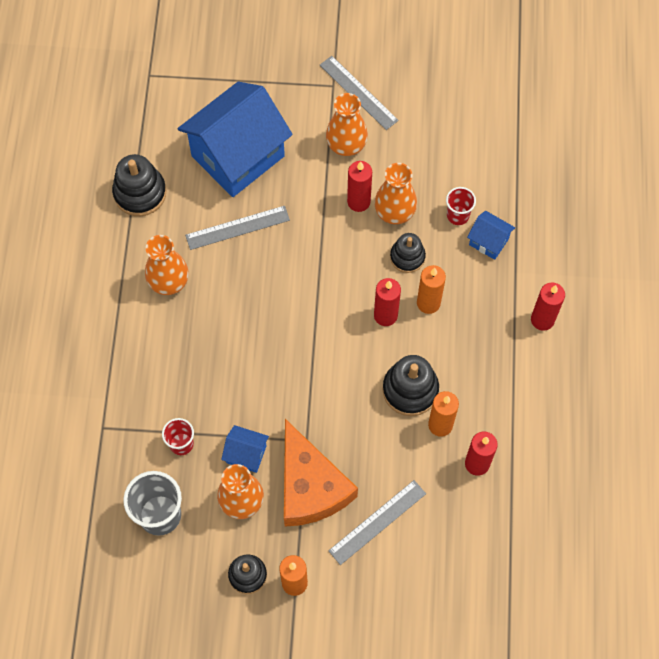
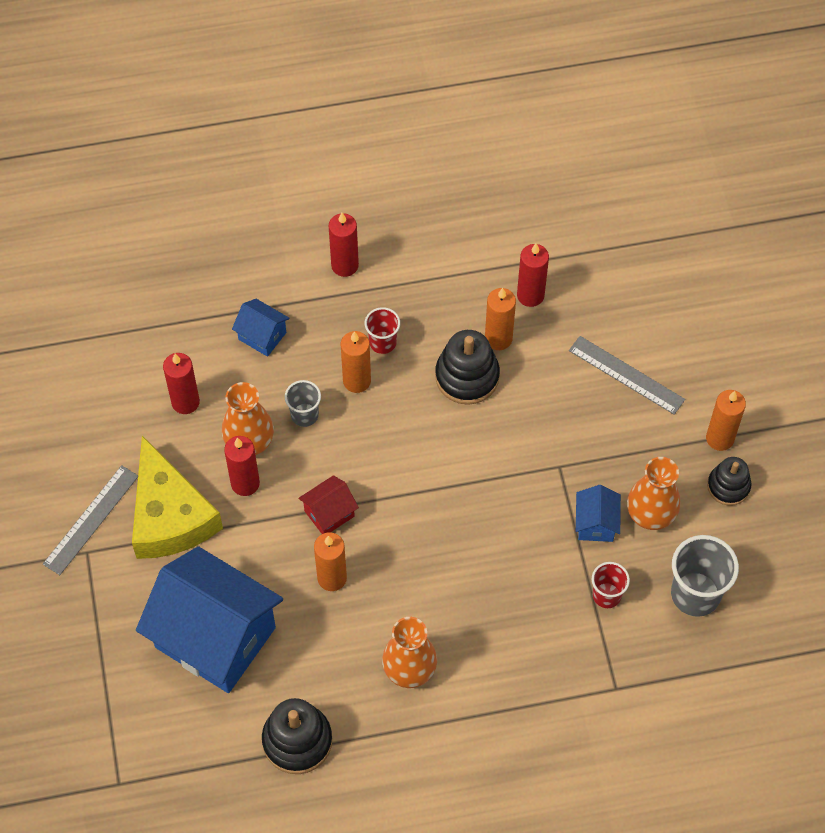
camera: 105 degrees left, 5 degrees down
grey ruler [185,206,290,250] -> none
orange cheese [284,419,358,527] -> none
orange vase [326,93,368,156] -> yellow cheese [132,436,223,559]
red candle [374,278,401,326] -> red candle moved to [163,353,200,414]
black stacking toy [390,233,426,273] -> grey cup [285,380,321,427]
red cup [446,187,476,225] -> red cup moved to [365,307,400,354]
blue house [467,211,515,260] -> blue house turned 75 degrees counterclockwise [232,299,290,357]
none -> red house [298,475,359,534]
none -> orange candle [314,532,347,591]

